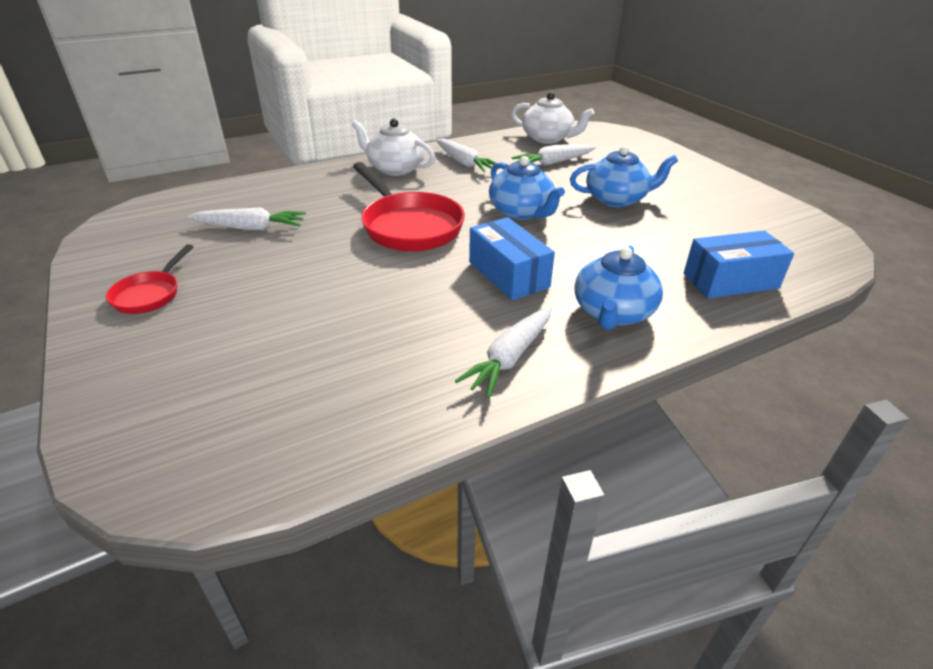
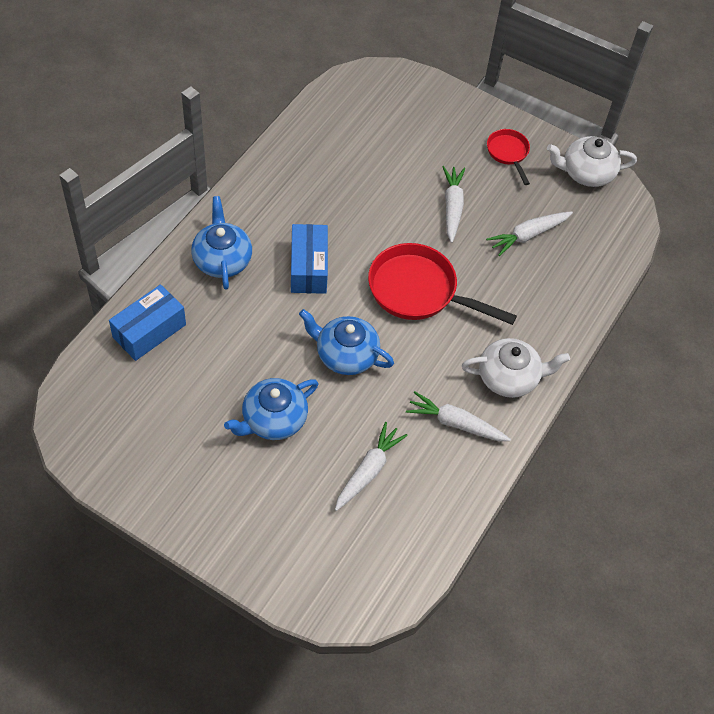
camera: 145 degrees right, 20 degrees up
white carrot [455,306,552,398] -> white carrot moved to [442,166,465,243]
blue box [469,217,555,300] -> blue box turned 60 degrees clockwise [291,224,328,294]
white teapot [511,92,594,144] -> white teapot moved to [547,136,637,187]

